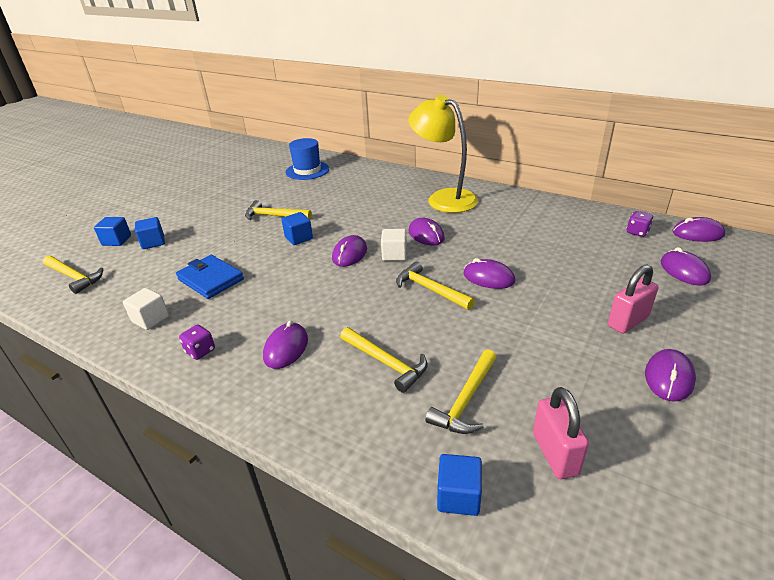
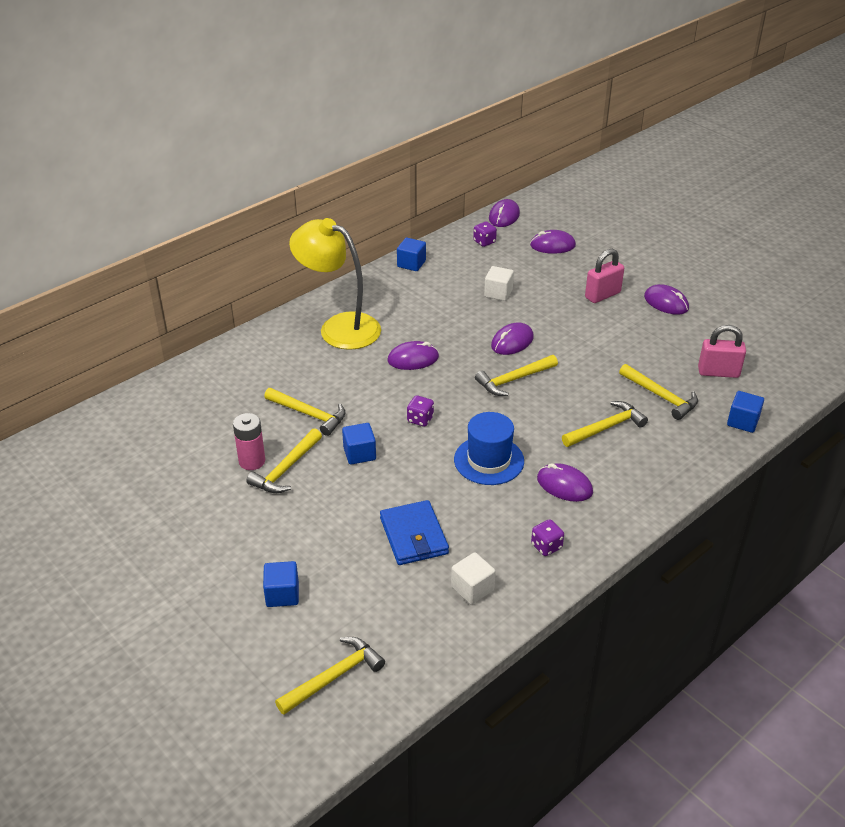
camera: 75 degrees left, 5 degrees up
blue cube [94,217,131,246] -> blue cube moved to [397,238,426,271]
blue wallet [176,255,244,299] -> blue wallet turned 75 degrees counterclockwise [380,500,449,565]
blue hat [286,138,329,180] -> blue hat moved to [454,412,524,485]
purple mouse [332,235,367,267] -> purple dice [407,395,434,427]
white cube [381,229,407,261] -> white cube moved to [484,266,514,301]
yellow lamp [408,95,478,213] -> yellow lamp turned 60 degrees clockwise [289,218,381,350]
pink padlock [608,265,658,334] -> pink padlock turned 75 degrees clockwise [585,249,624,303]
none -> pink battery [233,413,265,470]
none -> yellow hammer [264,388,345,436]

